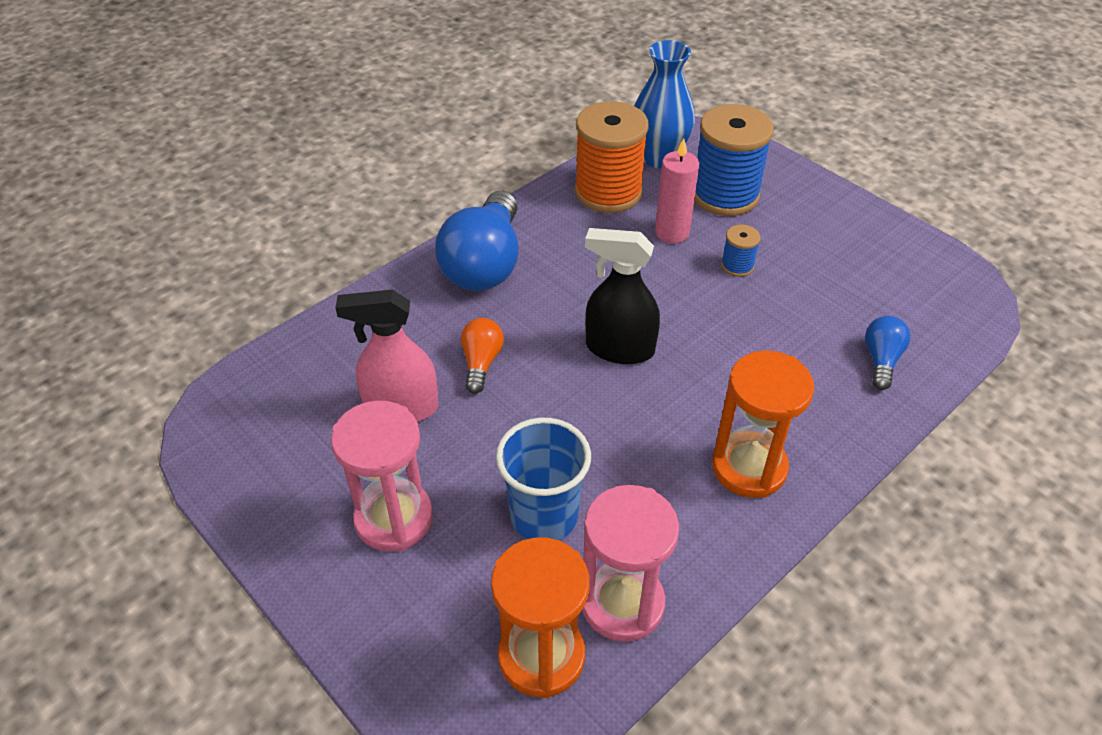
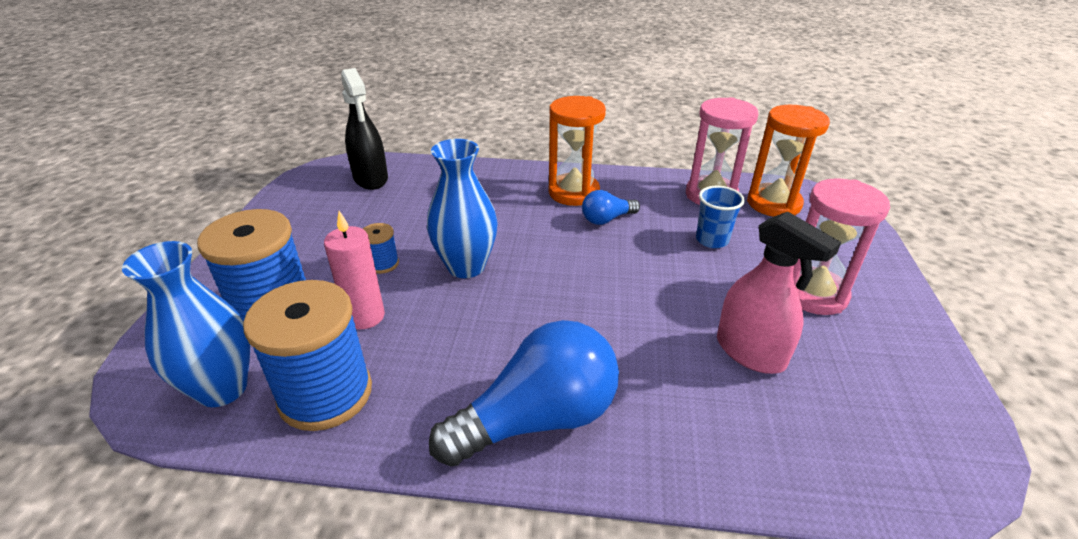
camera: 130 degrees left, 10 degrees down
orange light bulb [461,318,504,394] -> none
blue cup [496,417,591,540] -> blue cup [696,186,745,248], size x0.66
orange spool [575,101,649,213] -> blue spool [243,280,372,431]
black spray bottle [585,228,660,364] -> black spray bottle moved to [341,68,388,190]
blue light bulb [865,316,911,390] -> blue light bulb moved to [582,190,640,225]
none -> blue vase [427,139,498,278]

